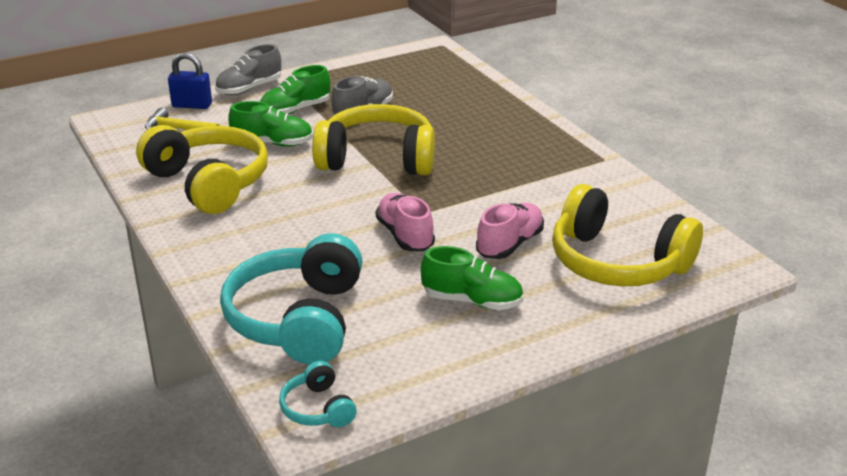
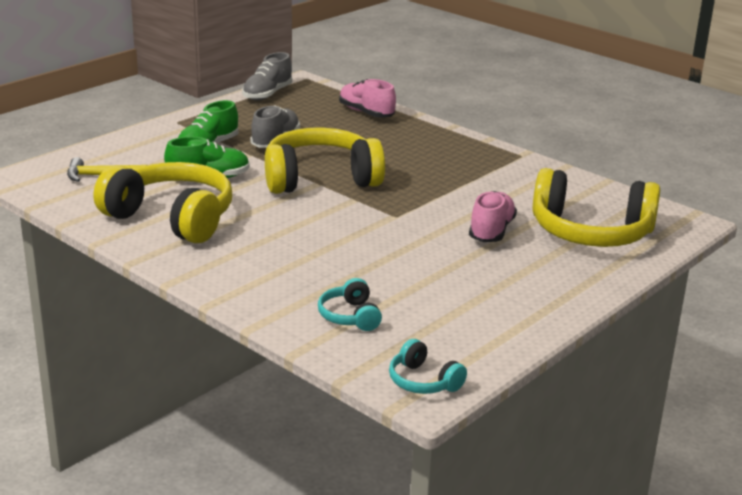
camera: 20 degrees left, 5 degrees down
blue padlock [168,52,212,109] -> none
grey shoe [215,44,281,95] -> grey shoe moved to [242,52,293,100]
turquoise headphones [220,233,363,365] -> turquoise headphones [318,278,382,331], size x0.46
pink shoe [376,193,435,251] -> pink shoe moved to [339,79,396,118]
green shoe [421,246,524,310] -> none

